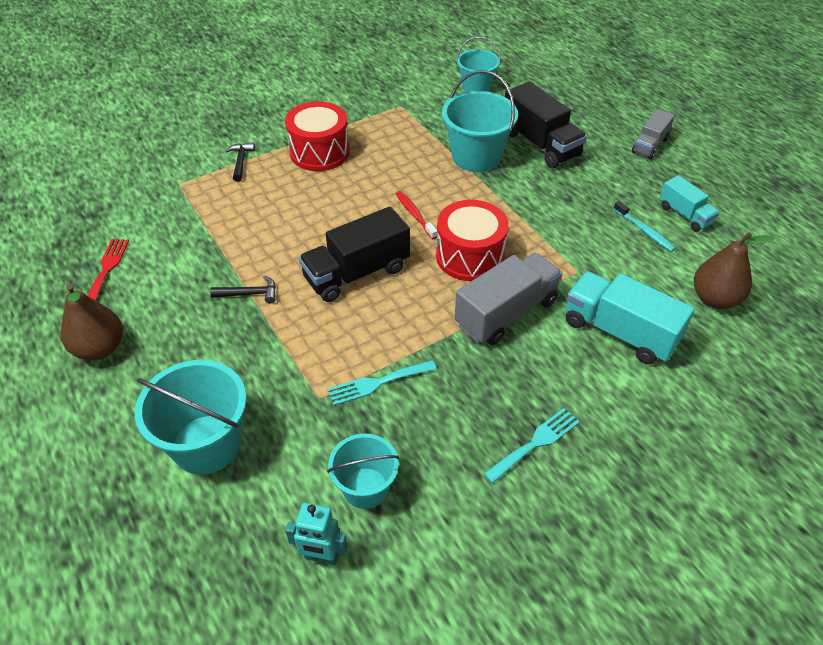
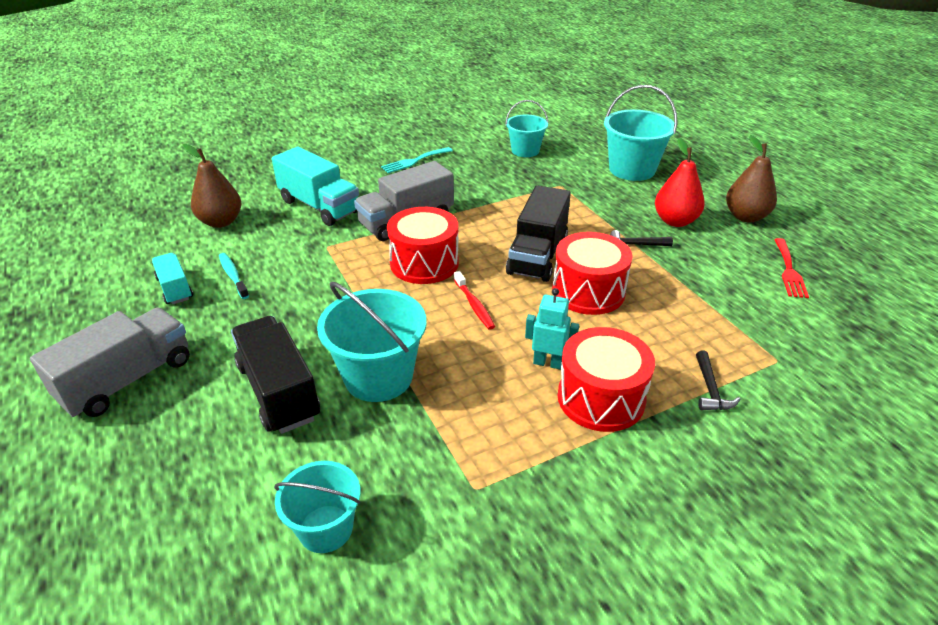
camera: 175 degrees left, 10 degrees down
turquoise robot [285,503,347,565] -> turquoise robot moved to [525,288,579,370]
black truck [299,207,410,302] -> black truck turned 135 degrees clockwise [506,185,571,282]
turquoise fork [328,360,437,406] -> none
grey truck [632,109,675,159] -> grey truck [30,307,190,417], size x1.72
none -> red drum [552,232,633,315]
none -> red pear [655,138,705,227]

